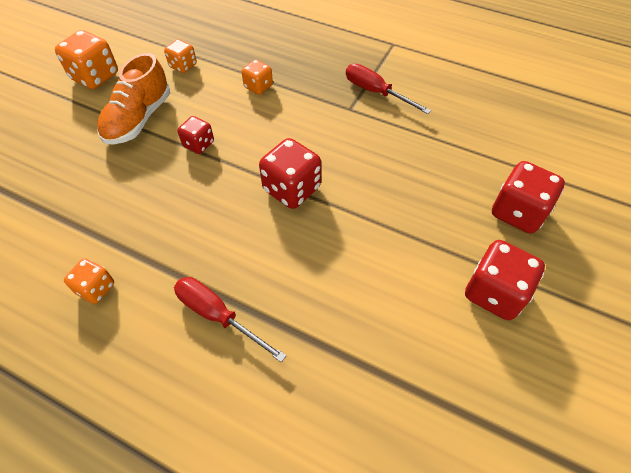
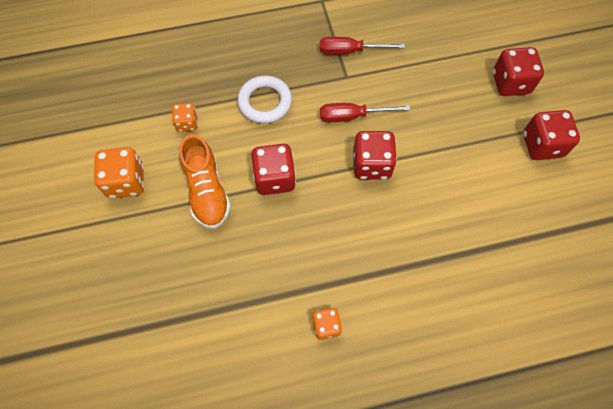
camera: 40 degrees left, 10 degrees up
red screwdriver [174,277,287,363] -> red screwdriver moved to [320,103,410,122]
red dice [178,116,214,154] -> red dice [251,144,296,195], size x1.70
orange dice [242,60,273,95] -> white ring [237,76,292,124]

